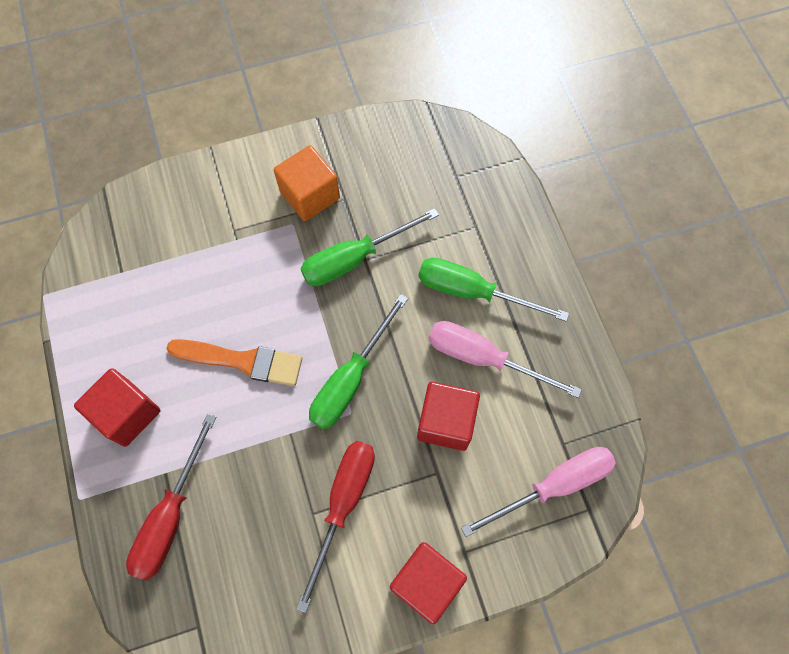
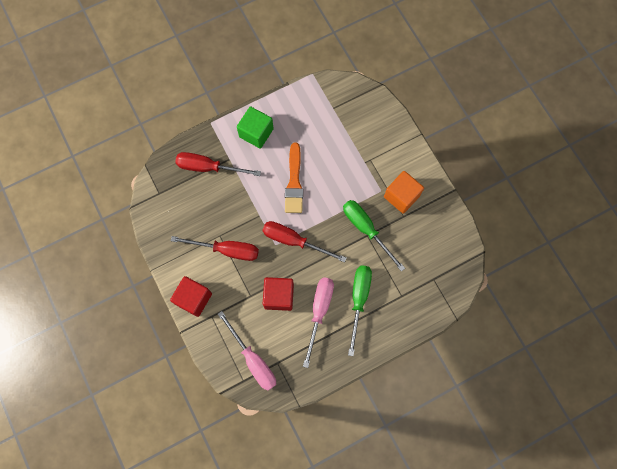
camera: 80 degrees right, 5 degrees up
red cube [74,368,161,447] -> green cube [237,106,274,149]
green screwdriver [309,294,408,429] -> red screwdriver [262,221,346,263]

